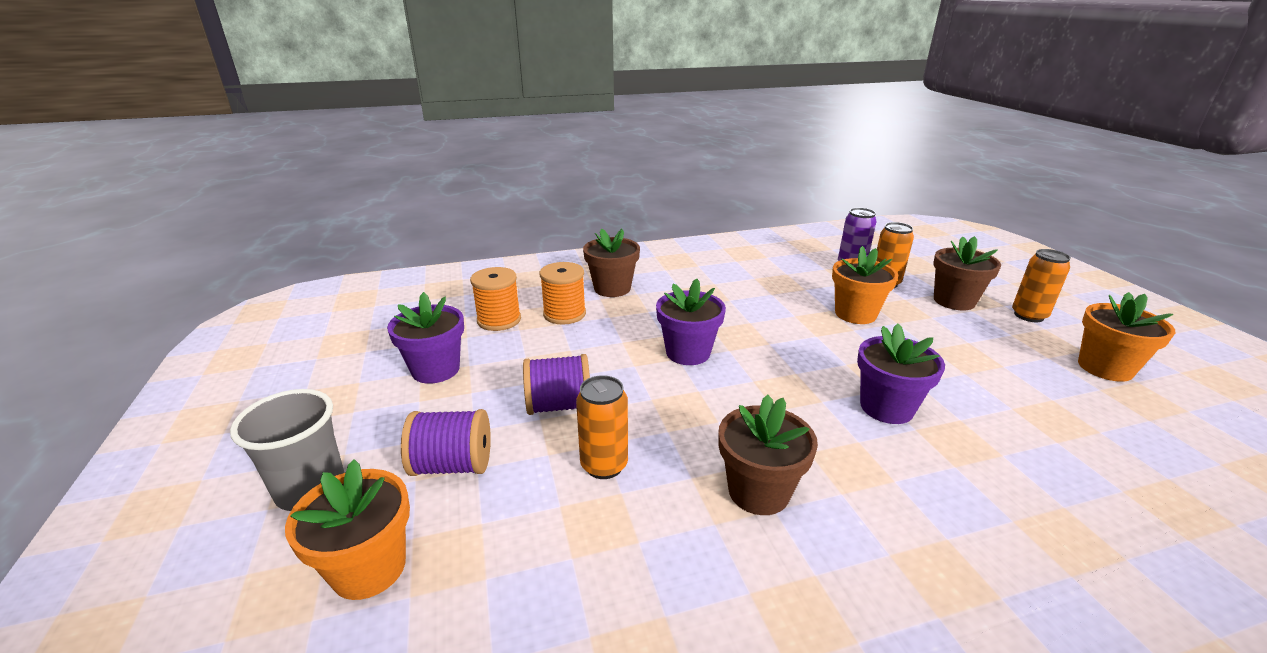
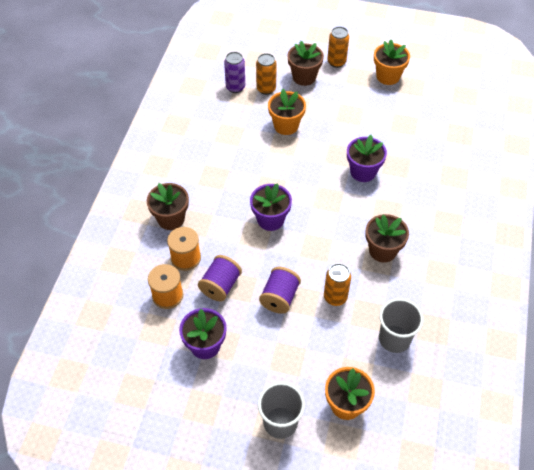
camera: 60 degrees left, 25 degrees up
purple spool [401,409,491,476] -> purple spool moved to [198,255,242,301]
none -> grey cup [379,298,424,353]

